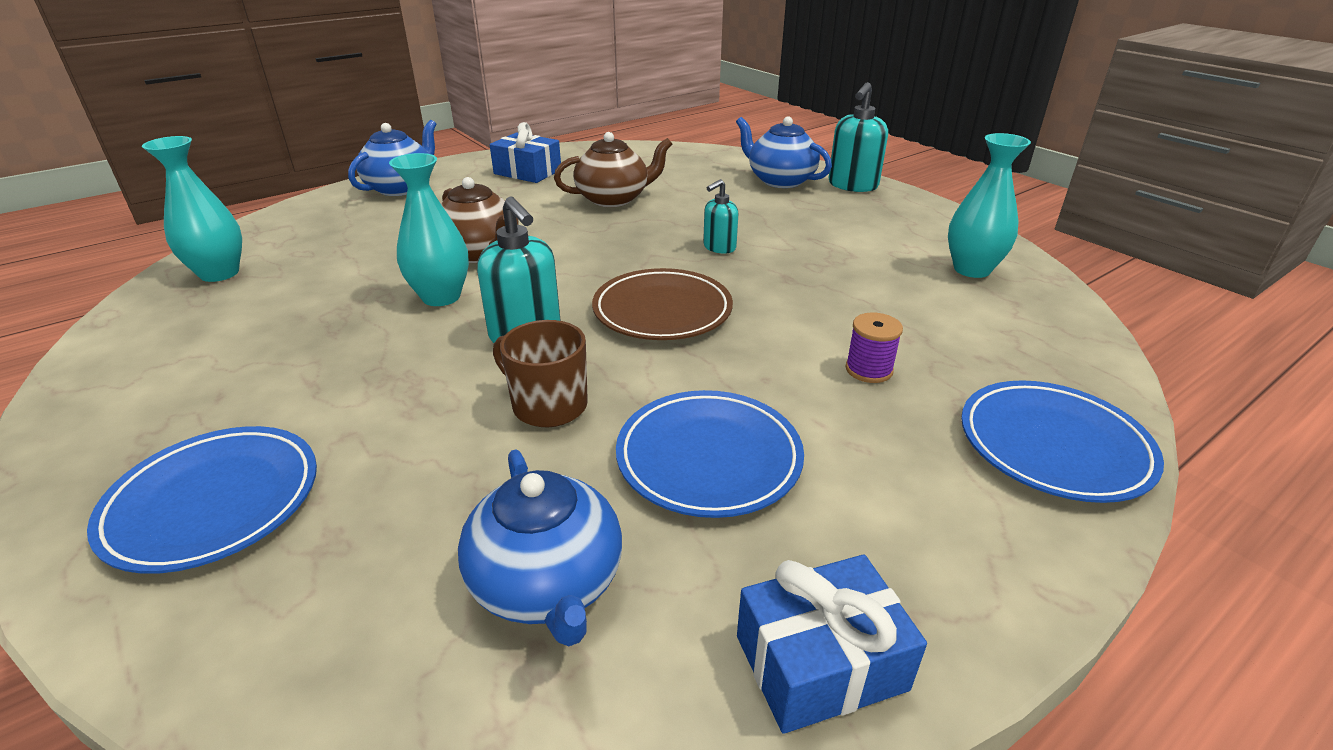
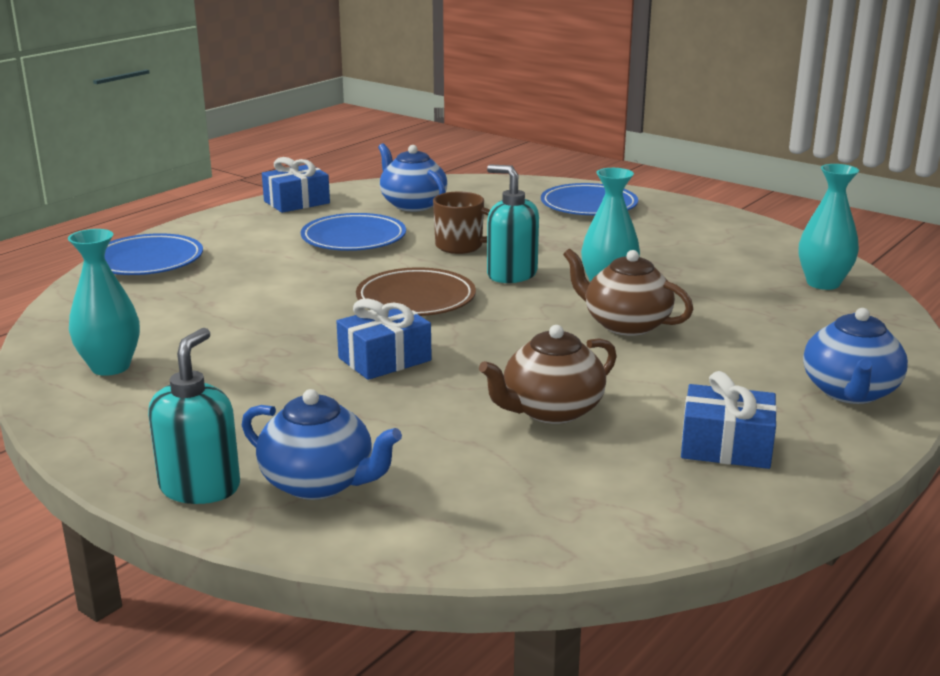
camera: 165 degrees right, 10 degrees down
turquoise soap dispenser [703,179,738,254] -> blue gift [336,298,432,380]
purple spool [845,313,903,383] -> none

